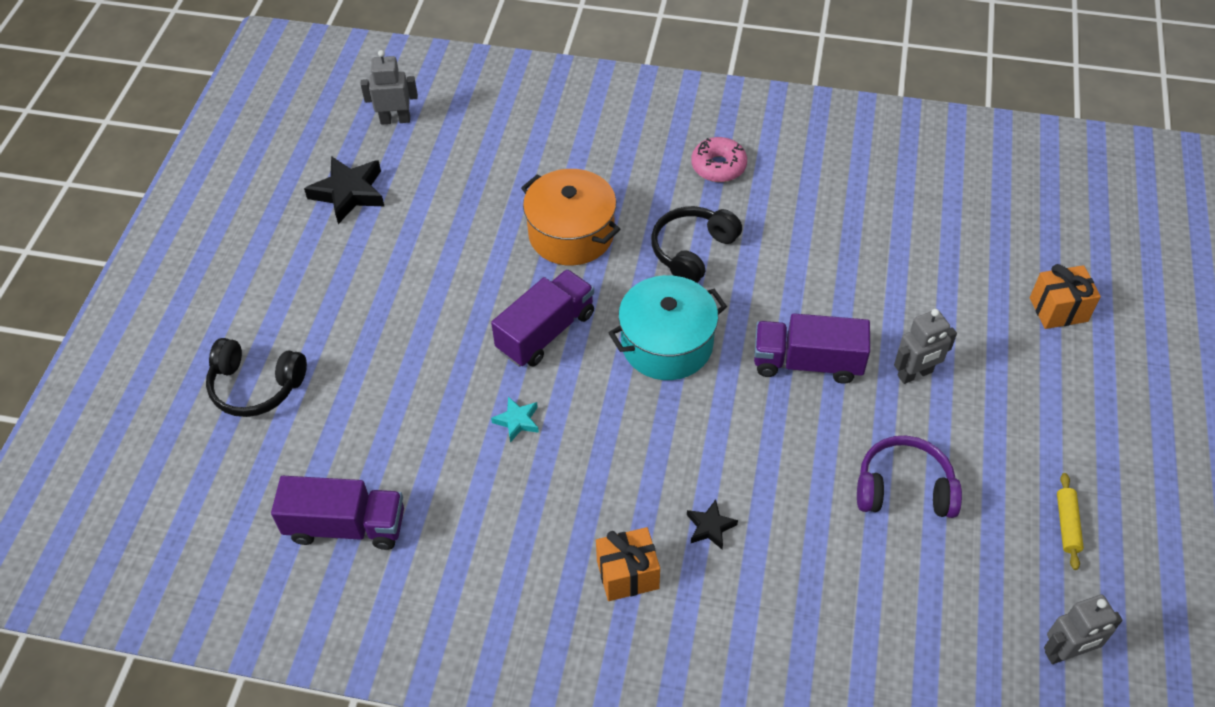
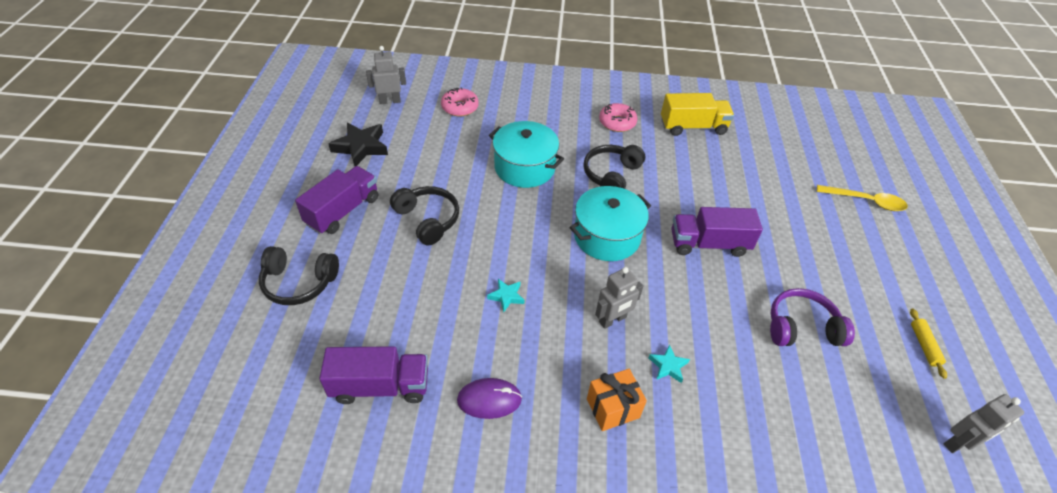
camera: 10 degrees left, 5 degrees down
purple truck [491,269,594,367] -> purple truck moved to [295,166,378,234]
orange pot [521,169,620,266] -> turquoise pot [489,121,564,188]
black star [687,499,738,549] -> turquoise star [649,344,690,383]
grey robot [894,309,957,384] -> grey robot moved to [595,267,643,329]
orange gift [1030,264,1101,329] -> yellow spoon [817,185,908,211]
none -> black headphones [390,186,459,246]
none -> pink donut [441,87,479,116]
none -> purple mouse [457,378,522,419]
none -> yellow truck [661,93,734,136]

